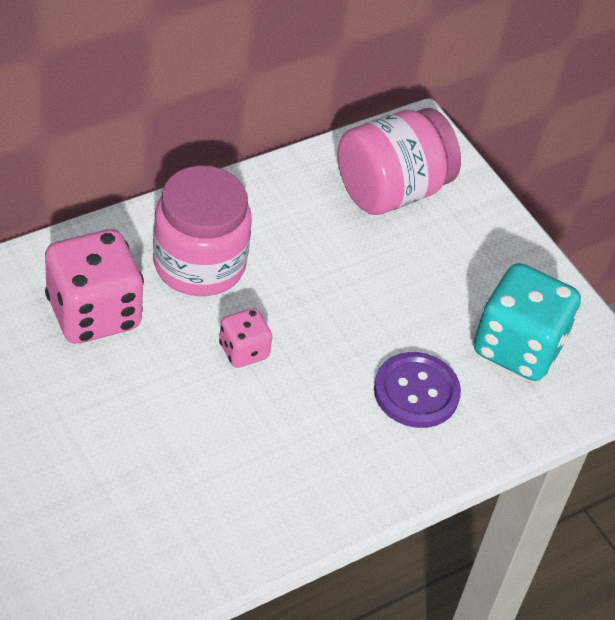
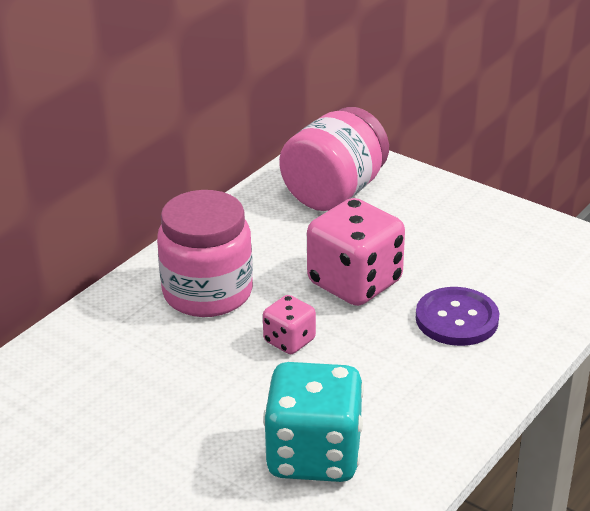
camera: 15 degrees left, 15 degrees down
pink dice [45,229,144,344] -> pink dice moved to [307,198,405,306]
turquoise dice [474,263,581,381] -> turquoise dice moved to [263,362,364,482]

